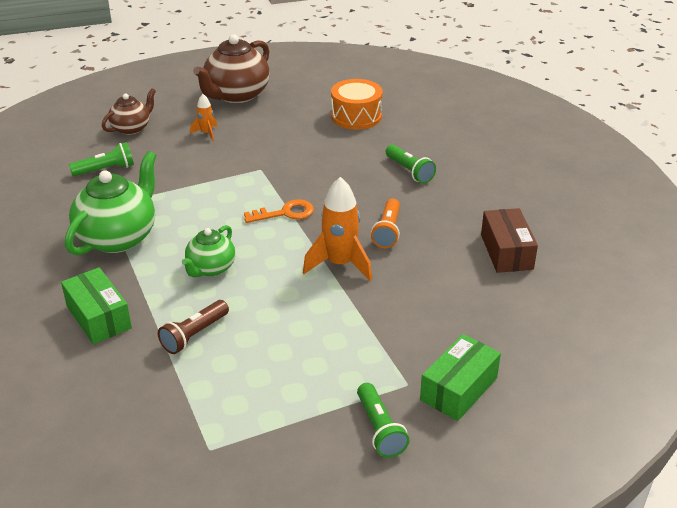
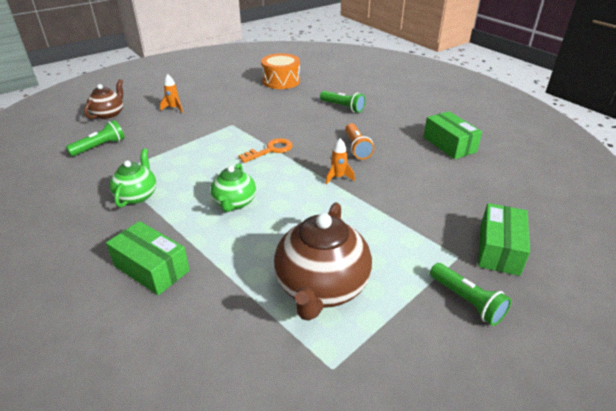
camera: 20 degrees left, 0 degrees up
green teapot [65,151,157,256] -> green teapot [109,149,156,208], size x0.58
brown flashlight [158,300,229,354] -> none
brown teapot [193,34,270,103] -> brown teapot moved to [274,202,372,321]
orange rocket [303,177,372,281] -> orange rocket [325,138,355,184], size x0.52
brown box [481,208,538,273] -> green box [423,111,482,159]

